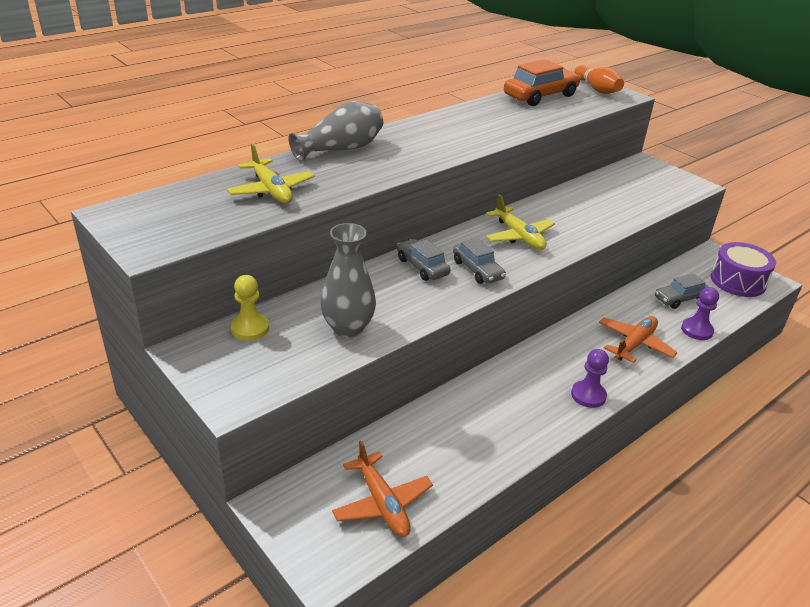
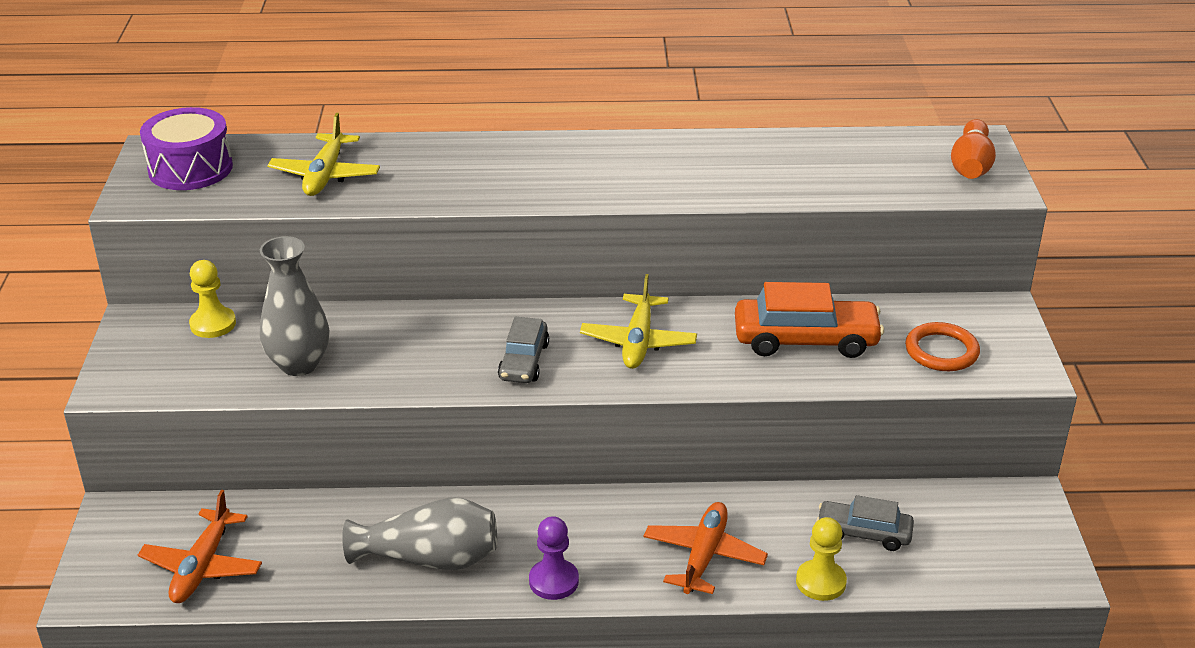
camera: 40 degrees right, 0 degrees up
grey vase [288,101,383,162] -> grey vase moved to [342,498,497,570]
grey car [397,239,450,281] -> none
orange car [504,59,581,106] -> orange car moved to [735,282,884,358]
orange plane [599,316,678,363] -> orange plane turned 60 degrees counterclockwise [644,502,768,594]
purple pawn [681,287,719,340] -> yellow pawn [796,517,847,601]
purple drum [711,242,776,297] -> purple drum moved to [140,107,233,190]
none -> orange ring [905,322,980,371]

